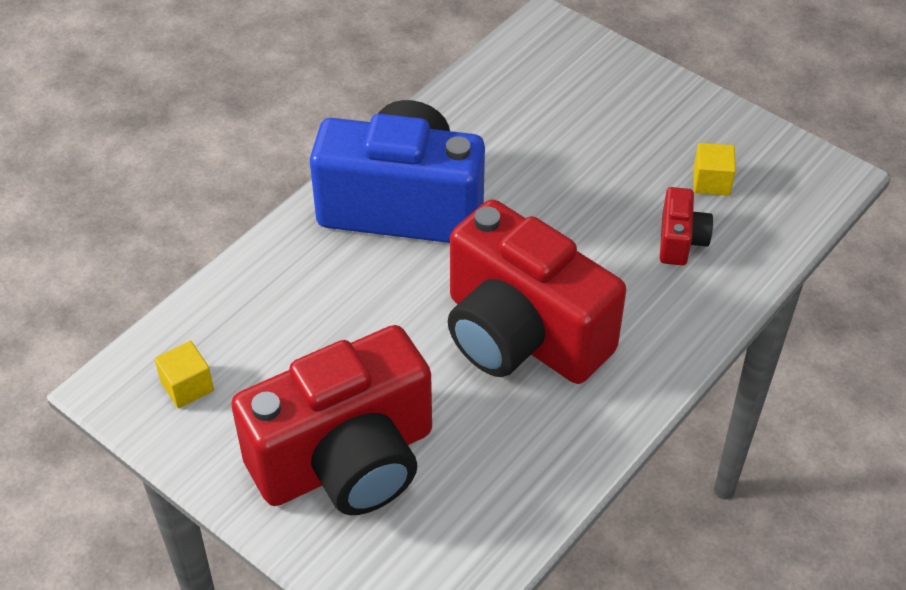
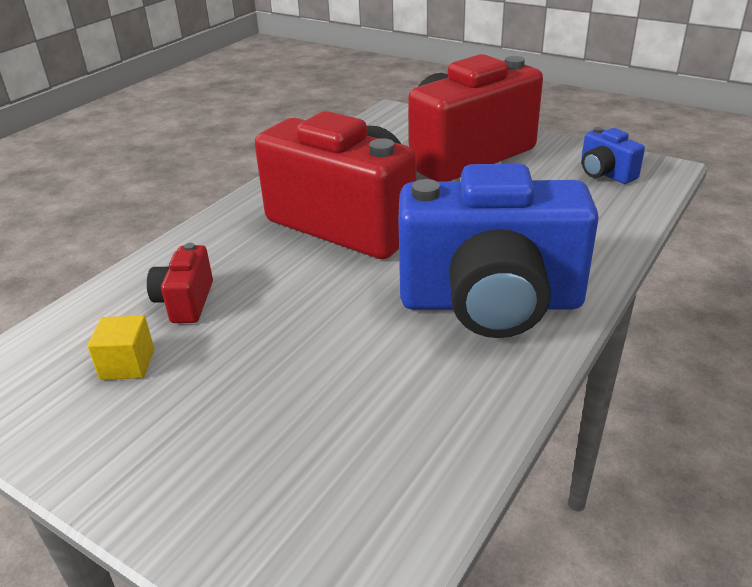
camera: 175 degrees right, 15 degrees down
yellow cube [155,341,214,408] -> blue camera [581,127,645,184]

